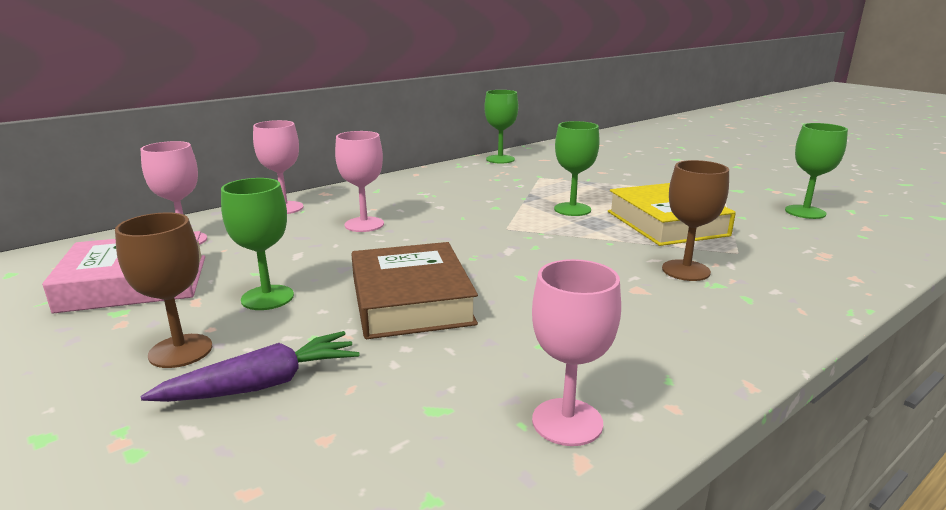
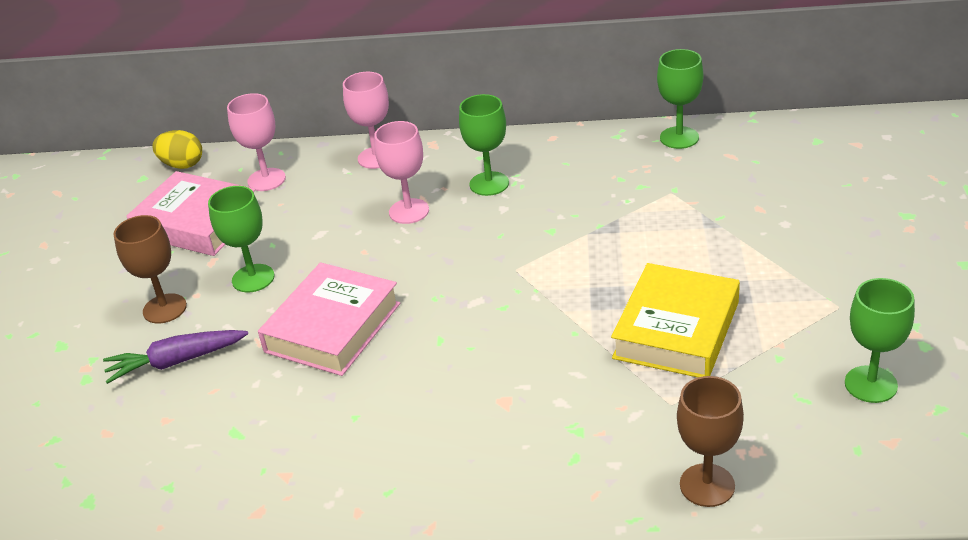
camera: 45 degrees right, 15 degrees up
purple carrot [141,331,360,402] -> purple carrot turned 150 degrees clockwise [103,330,248,384]
brown book [351,242,478,339] -> pink book [258,262,400,376]
pink goblet [532,259,621,446] -> none
green goblet [554,121,600,216] -> green goblet moved to [459,94,509,196]
brown goblet [662,160,729,281] -> brown goblet moved to [677,376,744,507]
none -> yellow egg [152,130,202,169]

